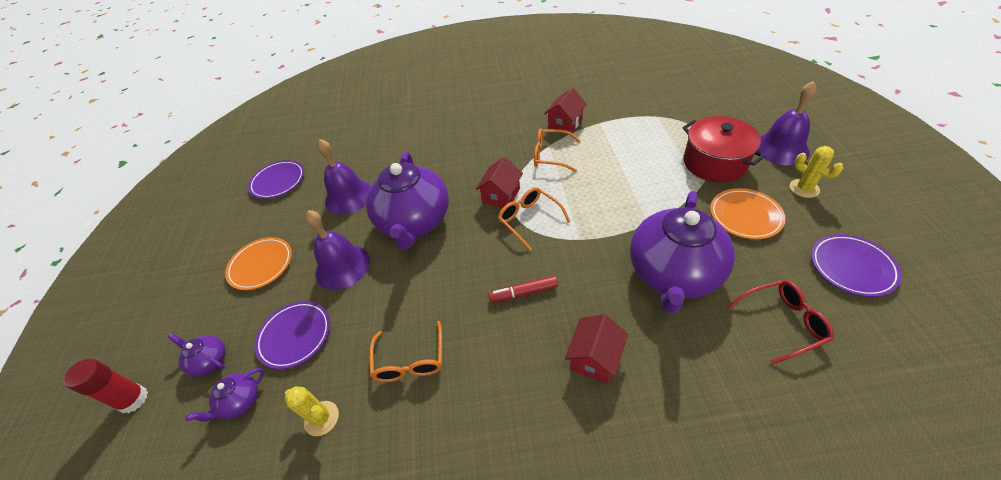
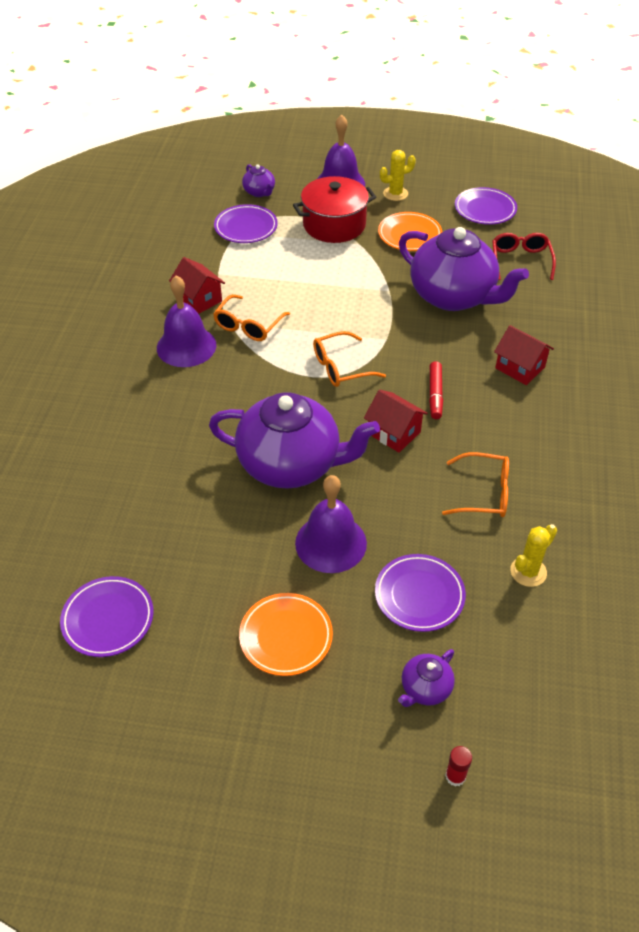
camera: 80 degrees left, 0 degrees up
red glue stick [64,358,148,413] -> red glue stick [445,746,472,787], size x0.58
purple teapot [186,368,265,422] -> purple teapot moved to [242,164,275,197]
purple bell [317,139,371,215] -> purple bell moved to [157,276,216,367]
red house [476,157,523,208] -> red house moved to [364,390,428,453]
none -> purple plate [214,204,278,243]

